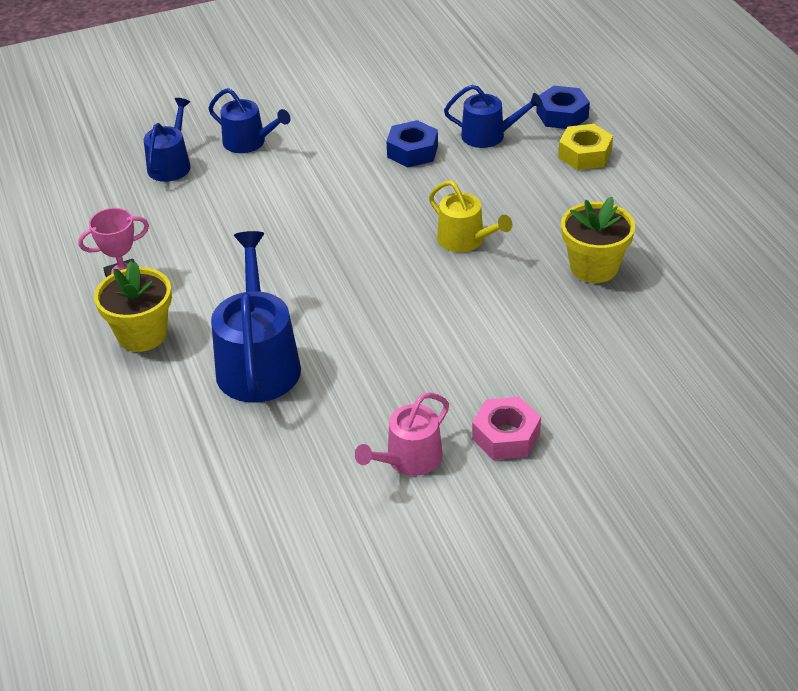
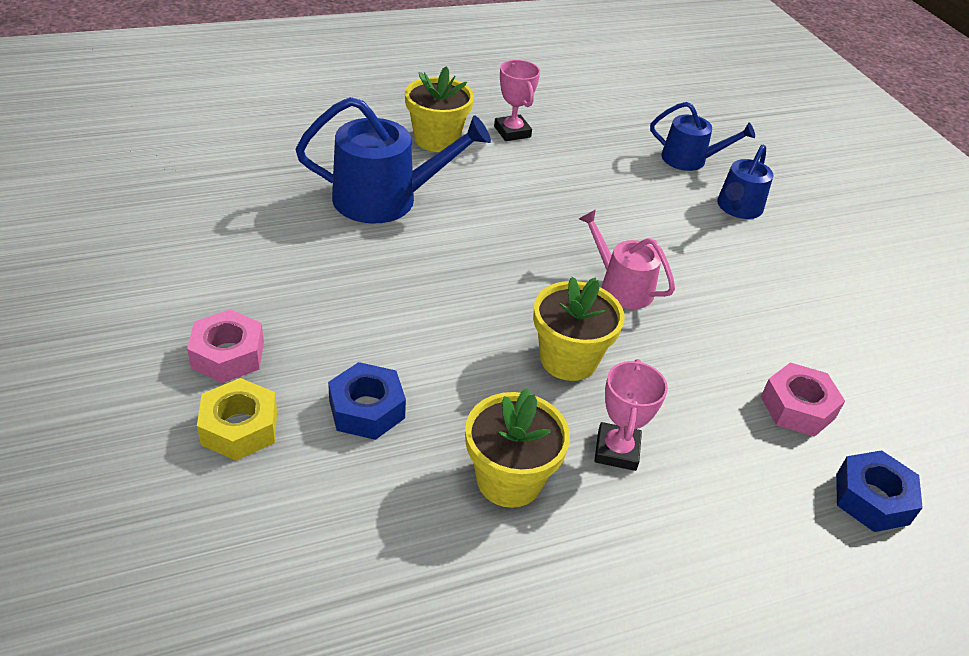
camera: 85 degrees right, 0 degrees up
pink watering can [355,392,449,476] -> pink watering can moved to [579,209,675,309]
blue nut [386,120,438,167] -> blue nut moved to [328,362,406,440]
yellow watering can [429,180,512,252] -> yellow flower pot [533,277,625,381]
blue watering can [444,85,543,148] -> pink nut [761,363,845,437]
yellow nut [558,124,613,170] -> yellow nut moved to [197,378,277,461]
none -> pink trophy [594,359,668,471]

